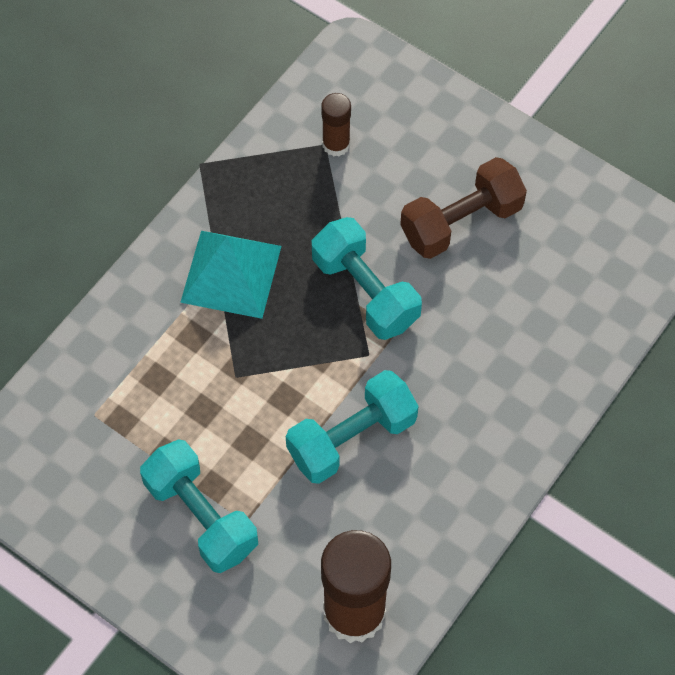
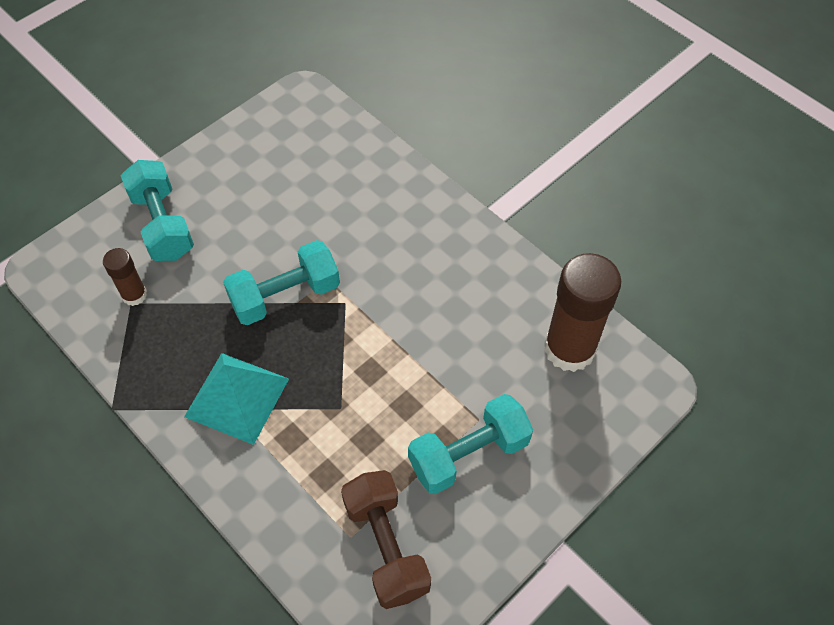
camera: 80 degrees left, 5 degrees down
turquoise dumbbell [286,370,419,484] -> turquoise dumbbell moved to [121,160,194,261]
brown dumbbell [400,157,527,259] -> brown dumbbell moved to [341,470,431,609]

